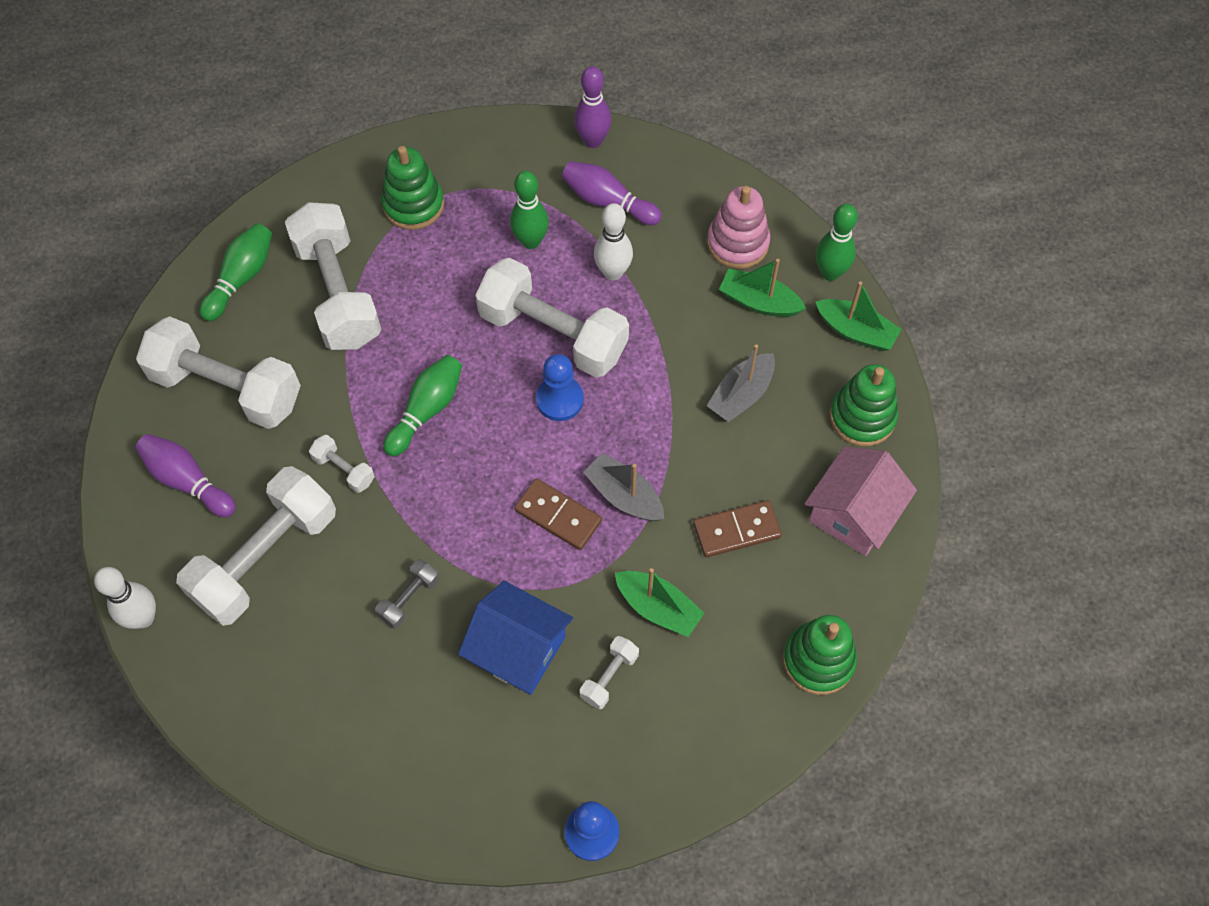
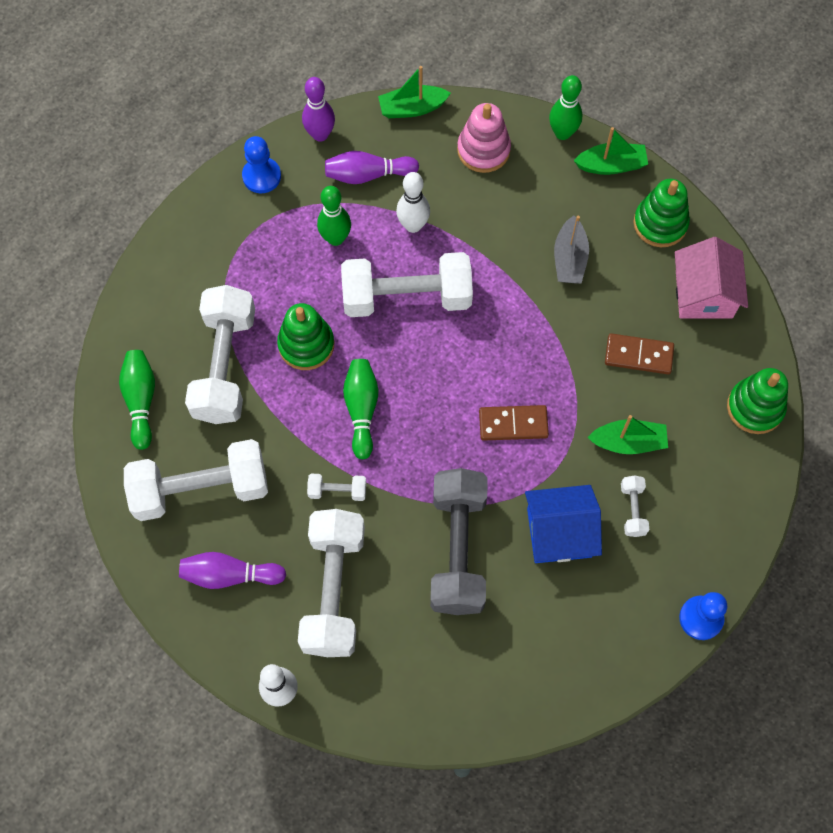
camera: 35 degrees left, 5 degrees up
white dumbbell [285,202,382,350] -> white dumbbell turned 60 degrees clockwise [185,285,255,424]
grey dumbbell [375,559,439,629] -> grey dumbbell [430,468,488,615], size x2.33
green stacking toy [381,146,444,230] -> green stacking toy moved to [277,303,334,370]
blue pawn [536,354,584,421] -> blue pawn moved to [242,136,281,193]
grey boat [583,453,664,521] -> none
brown domino [693,500,782,557] -> brown domino turned 60 degrees clockwise [605,333,674,374]
green boat [719,259,806,317] -> green boat moved to [378,66,451,118]

